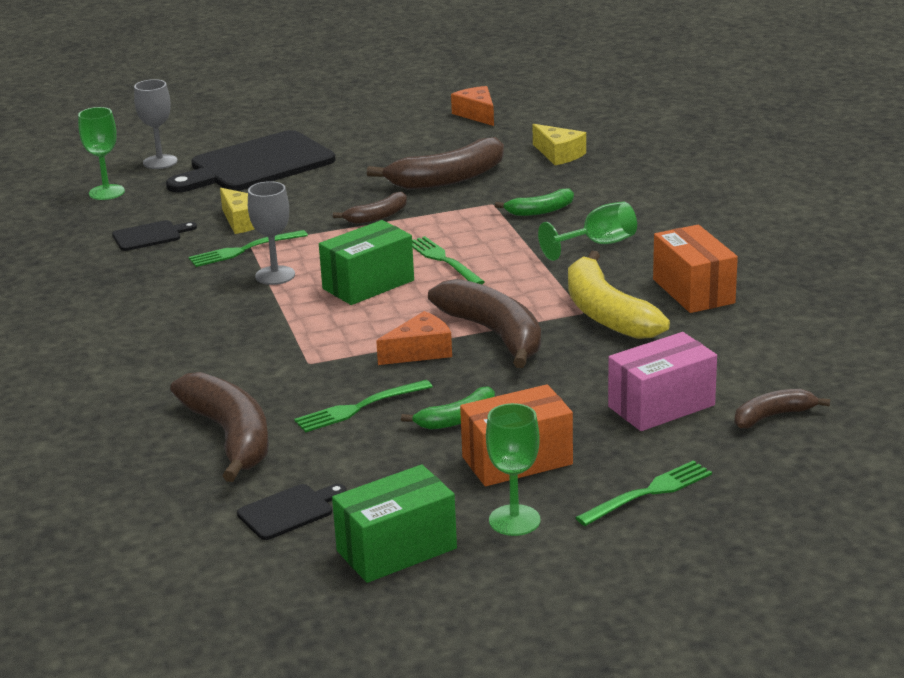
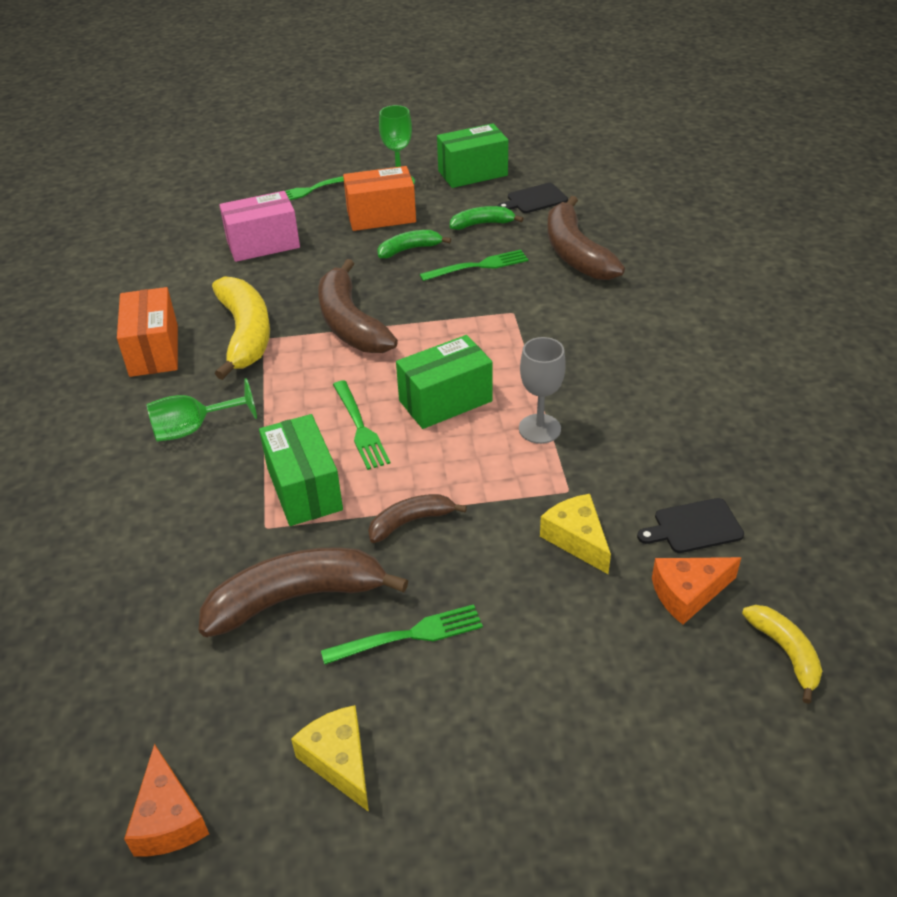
camera: 170 degrees left, 15 degrees up
green goblet [78,107,125,200] -> yellow banana [742,605,822,704]
grey goblet [134,79,178,169] -> none
black cutting board [166,130,336,193] -> none
green fork [189,230,308,267] -> green fork moved to [321,604,483,665]
orange cheese [376,311,452,365] -> orange cheese moved to [652,557,741,625]
green banana [495,188,574,216] -> green banana moved to [450,206,524,230]
yellow cheese [532,124,586,165] -> yellow cheese moved to [291,705,369,812]
brown banana [735,389,830,429] -> none
none -> green box [259,414,343,526]

